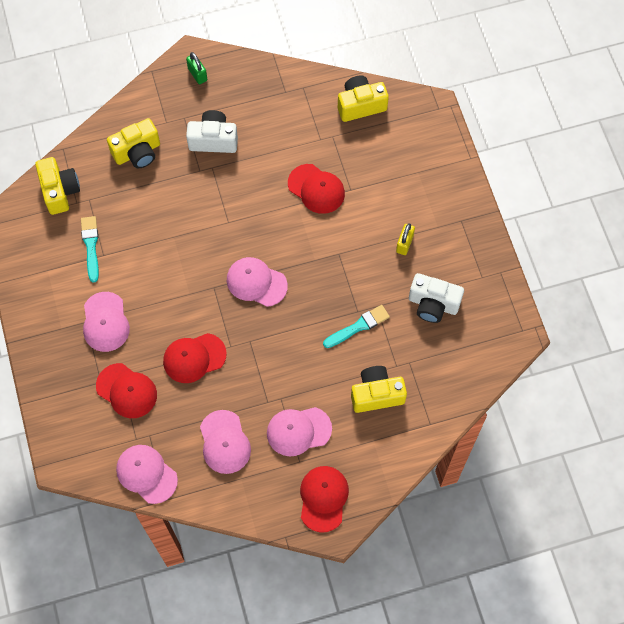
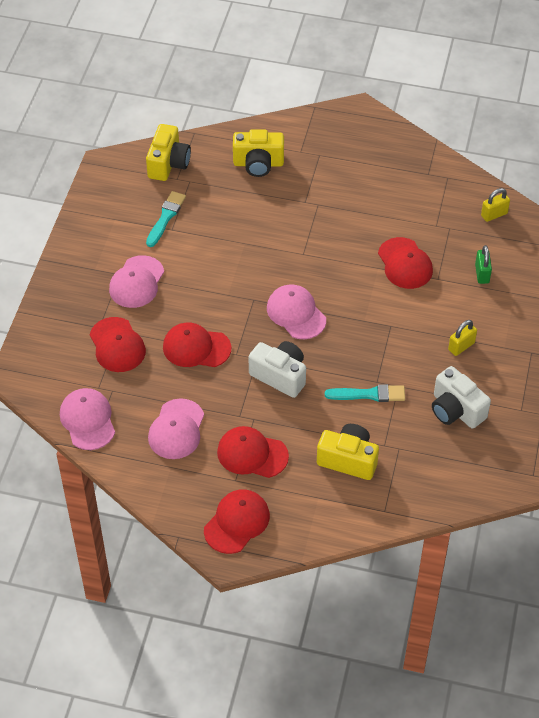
camera: 30 degrees right, 15 degrees down
green padlock [186,52,207,84] -> green padlock moved to [475,245,492,284]
white camera [186,110,238,153] -> white camera moved to [249,341,306,398]
pink cap [267,407,332,456] -> red cap [217,426,289,478]
yellow camera [338,75,389,122] -> yellow padlock [481,188,510,222]

